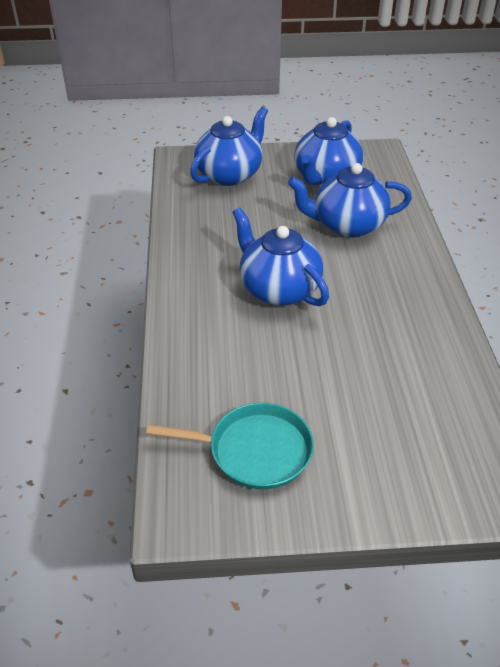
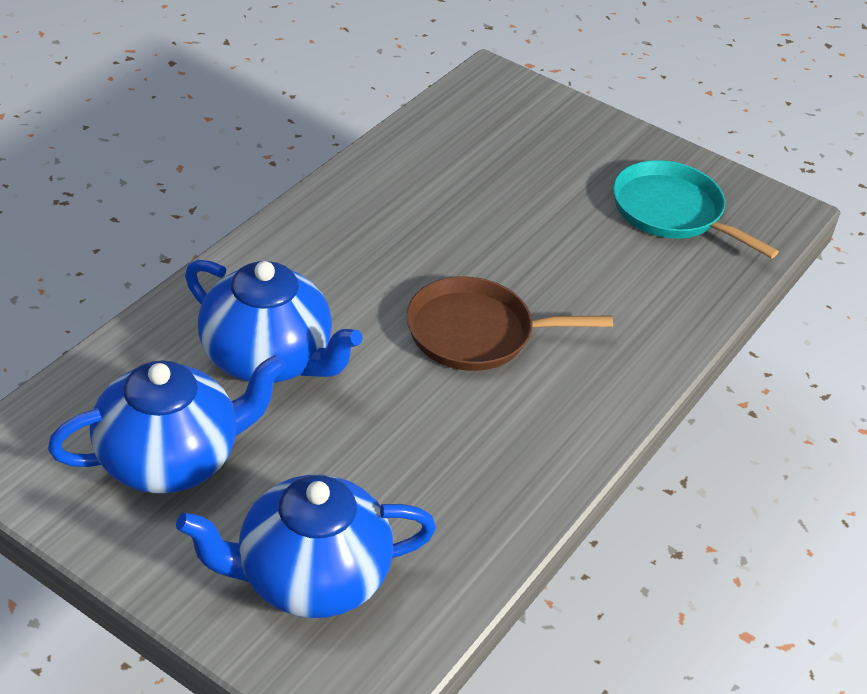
camera: 145 degrees left, 0 degrees up
blue teapot [232,208,329,306] -> brown pan [406,277,613,371]

